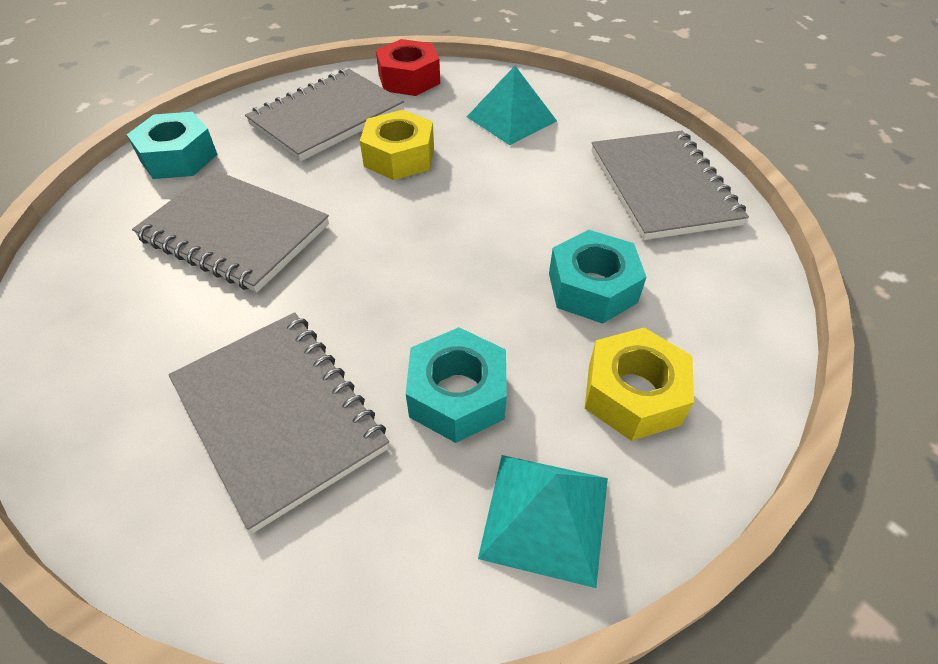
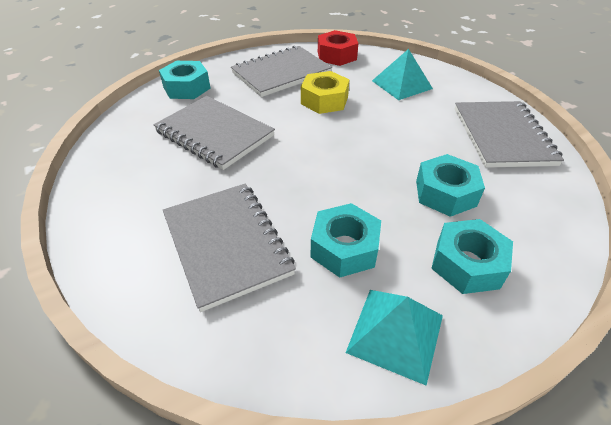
camera: 10 degrees right, 5 degrees down
yellow nut [585,327,694,441] -> turquoise nut [431,219,513,294]

